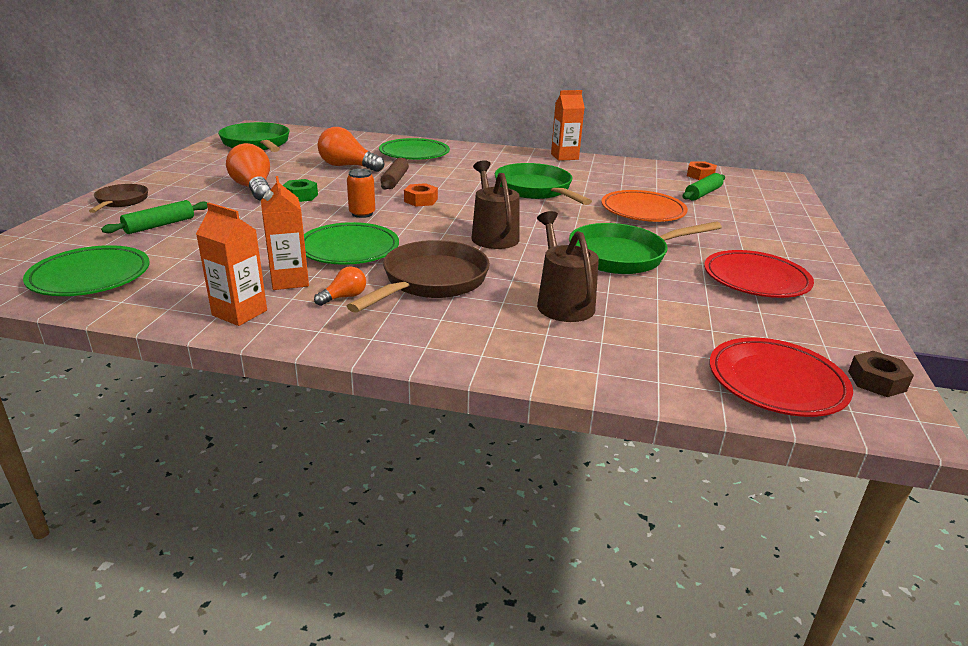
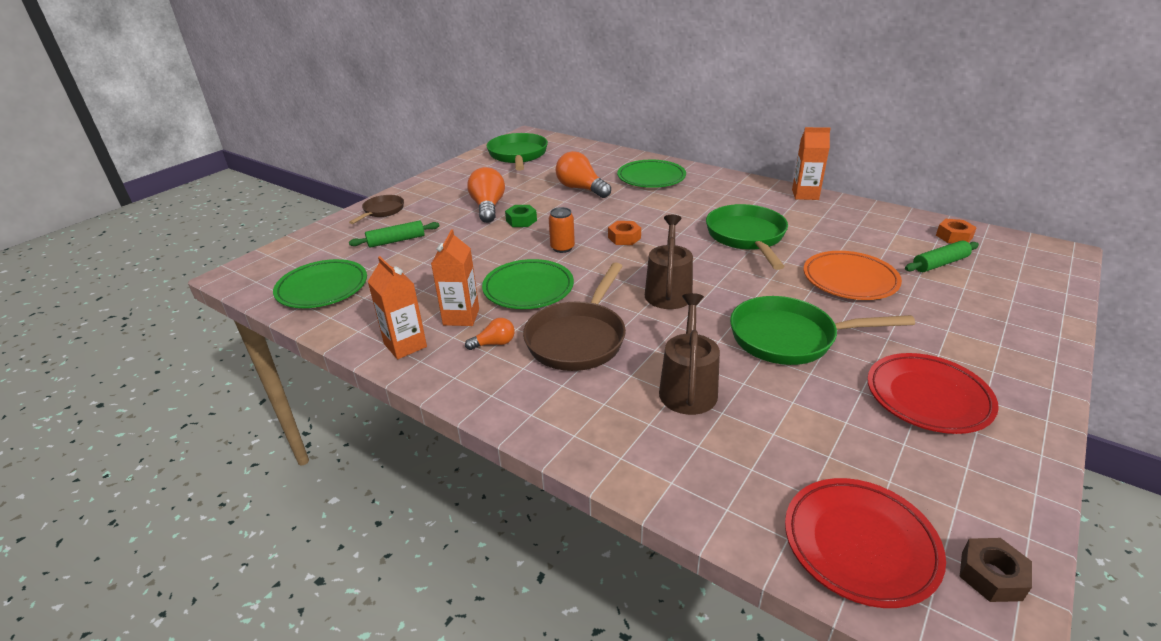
camera: 25 degrees right, 5 degrees up
brown pan [347,240,490,313] -> brown pan turned 150 degrees clockwise [523,262,626,371]
brown rolling pin [381,158,409,189] -> none

